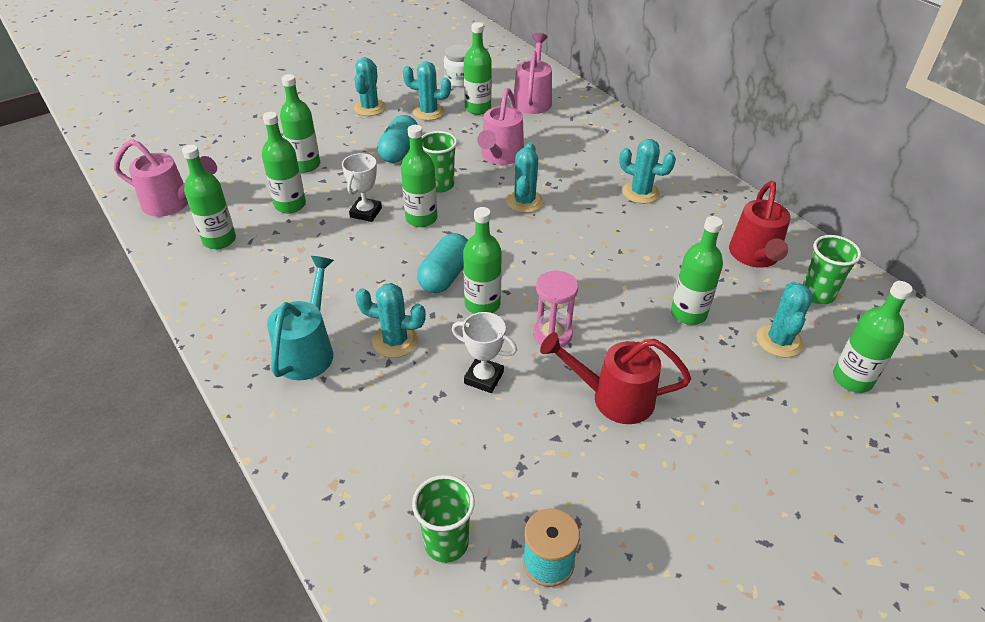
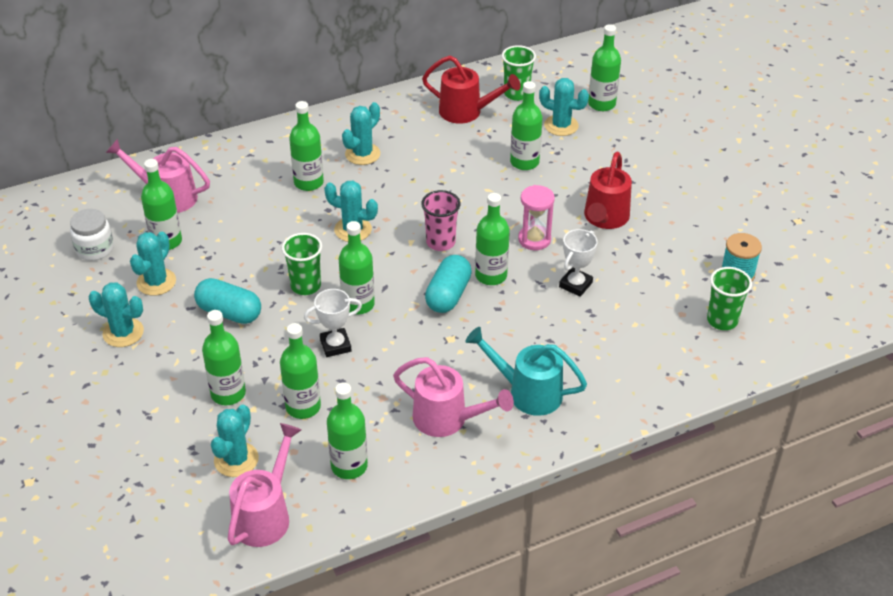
camera: 80 degrees left, 0 degrees up
white trophy [342,153,382,222] -> white trophy turned 45 degrees counterclockwise [304,289,362,357]
turquoise cactus [356,283,426,358] -> turquoise cactus moved to [211,405,259,477]
turquoise capsule [417,233,468,293] -> turquoise capsule turned 75 degrees clockwise [425,255,472,313]
pink watering can [477,88,524,165] -> pink watering can moved to [393,357,514,437]
none -> green bottle [289,101,324,191]
none -> pink cup [421,190,461,251]

